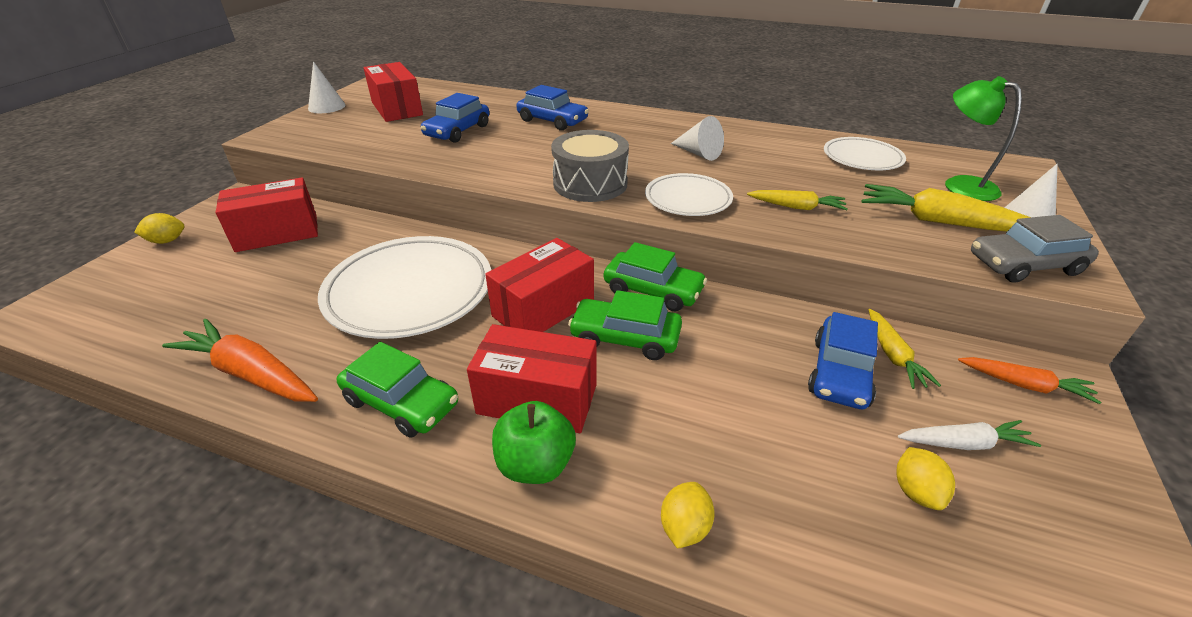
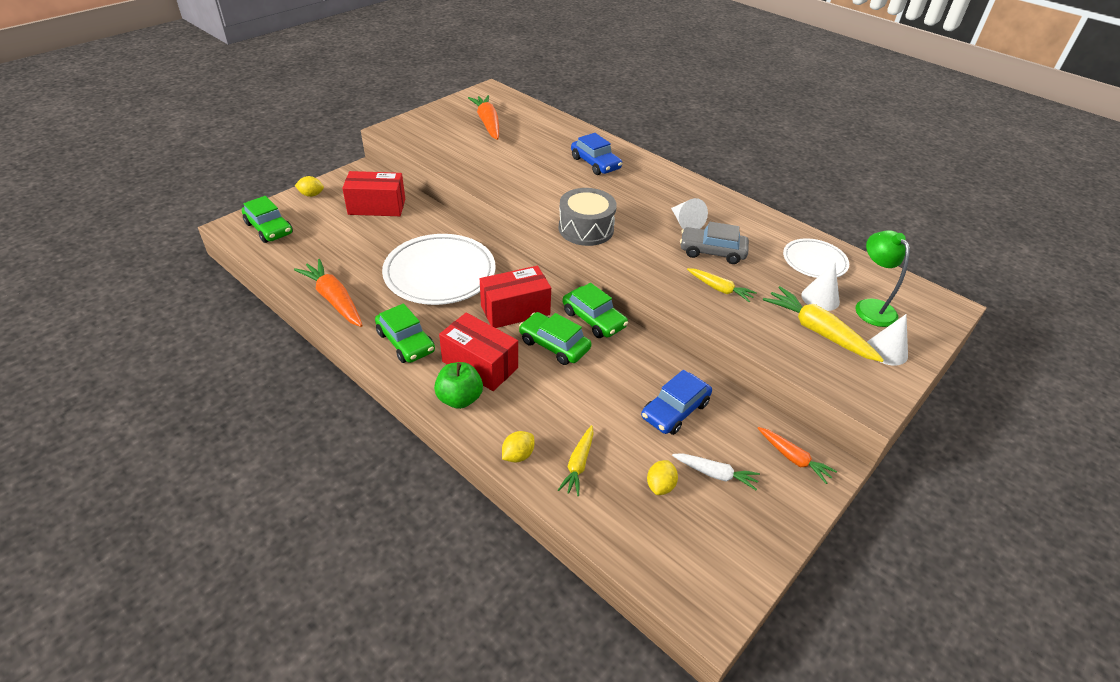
camera: 20 degrees right, 5 degrees up
white cone [308,61,345,113] -> white cone moved to [801,262,840,311]
red box [363,62,423,122] -> orange carrot [468,95,499,140]
blue car [421,93,489,143] -> none
white plate [645,173,733,216] -> none
yellow carrot [869,309,941,389] -> yellow carrot moved to [558,425,594,496]
grey car [971,215,1099,283] -> grey car moved to [680,222,749,264]
none -> green car [242,196,293,243]

